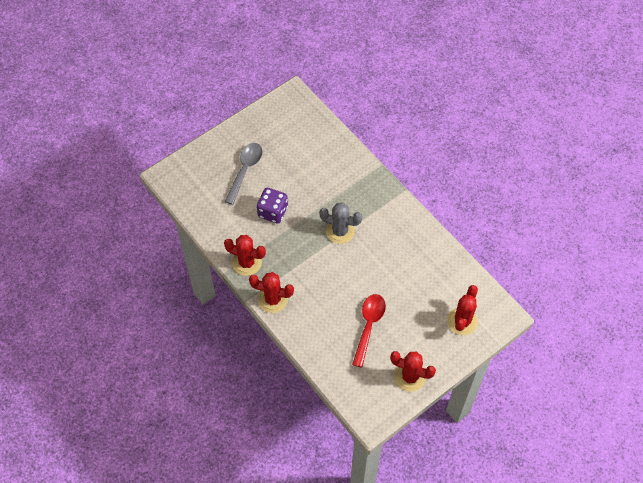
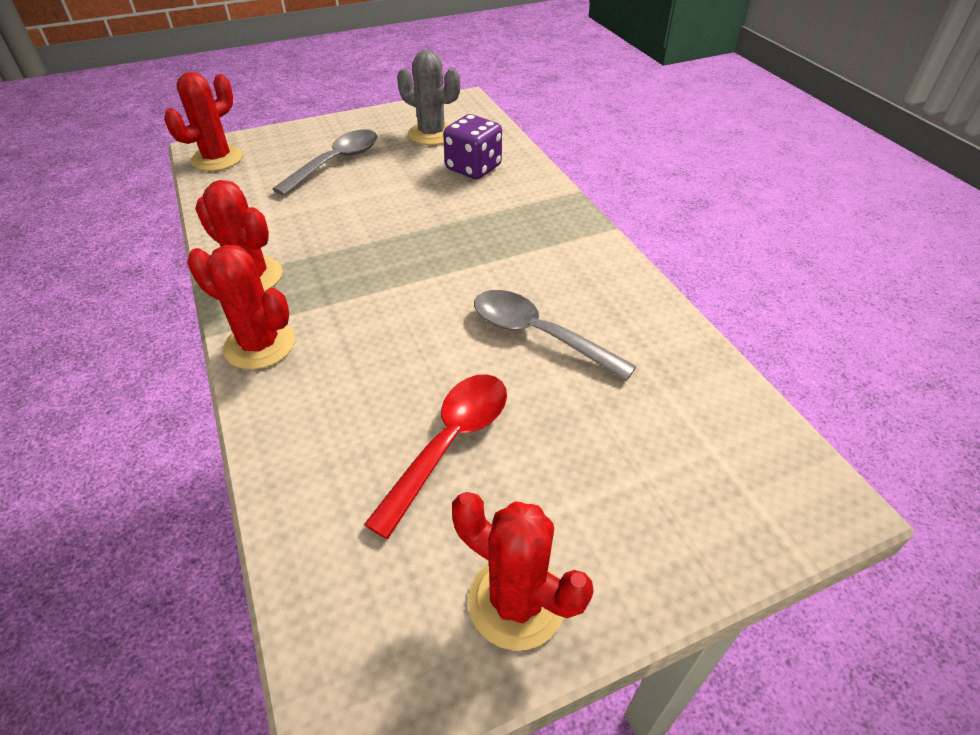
camera: 15 degrees right, 15 degrees down
purple dice [257,188,288,224] -> purple dice moved to [443,114,502,179]
grey cactus [319,203,362,244] -> grey cactus moved to [397,50,460,145]
red cactus [447,285,478,335] -> red cactus moved to [164,72,243,171]
none -> grey spoon [474,290,637,381]

